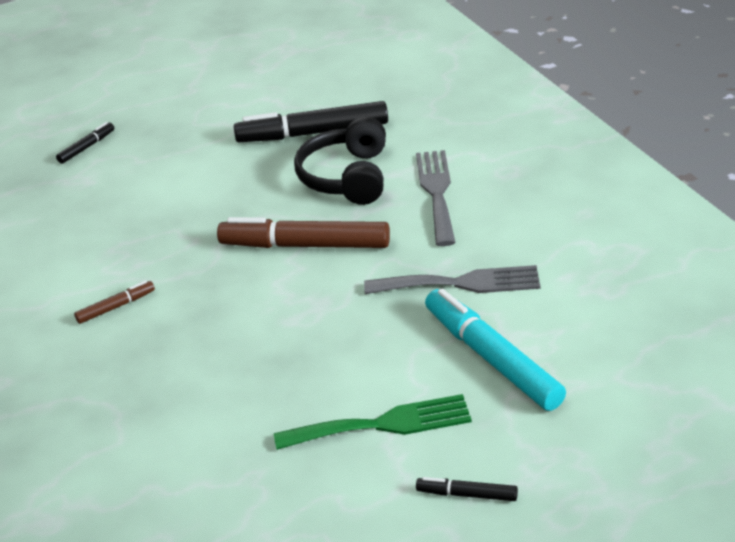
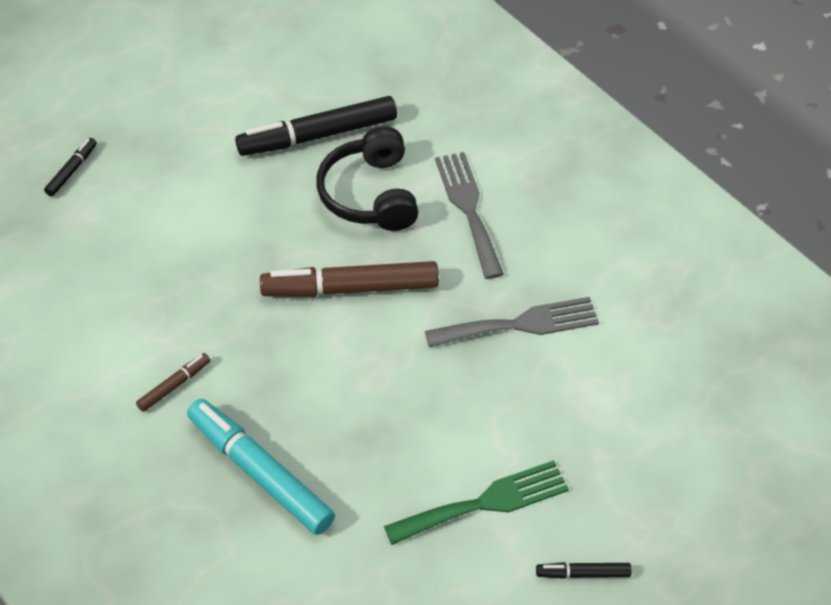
camera: 15 degrees left, 15 degrees up
turquoise marker [425,289,566,411] -> turquoise marker moved to [187,399,335,535]

